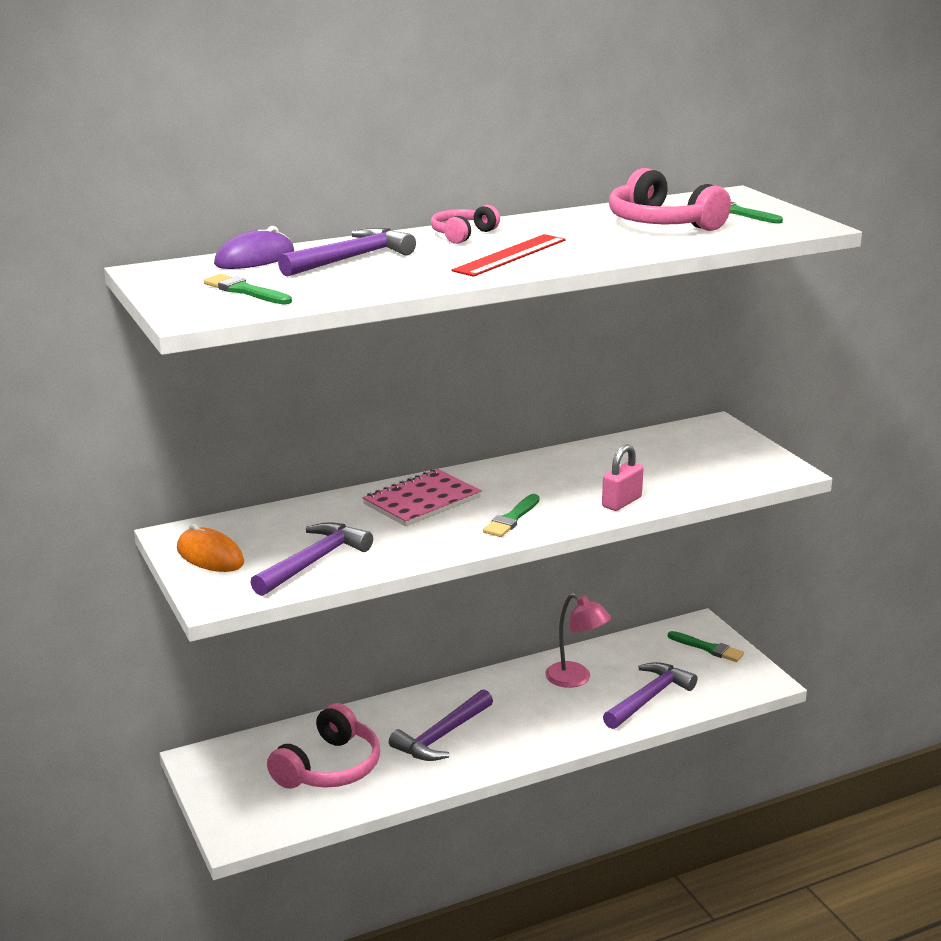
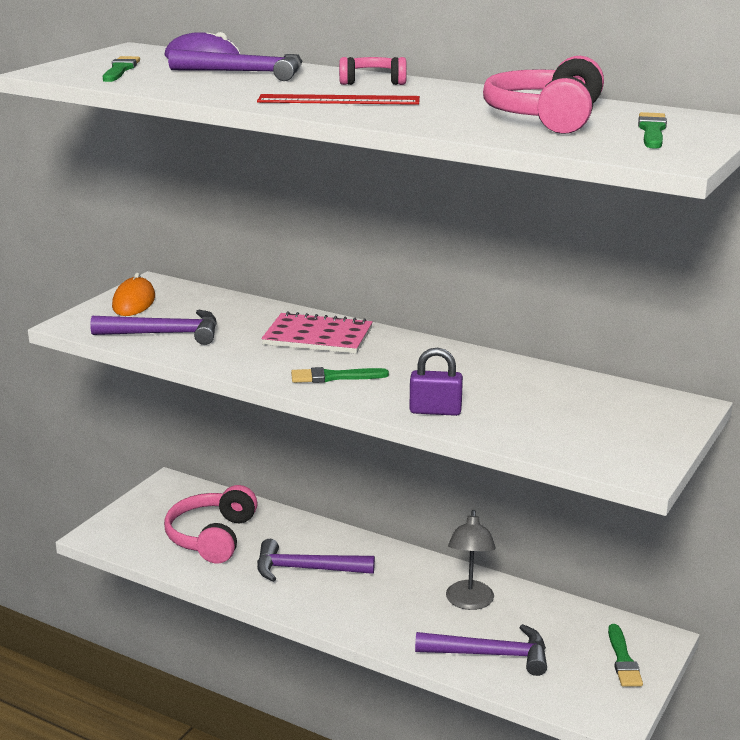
camera: 55 degrees right, 0 degrees up
pink headphones [267,703,380,789] -> pink headphones turned 105 degrees clockwise [164,485,258,563]
pink lamp [545,593,611,688] -> grey lamp [446,510,496,610]
pink padlock [602,444,644,511] -> purple padlock [409,348,463,416]

